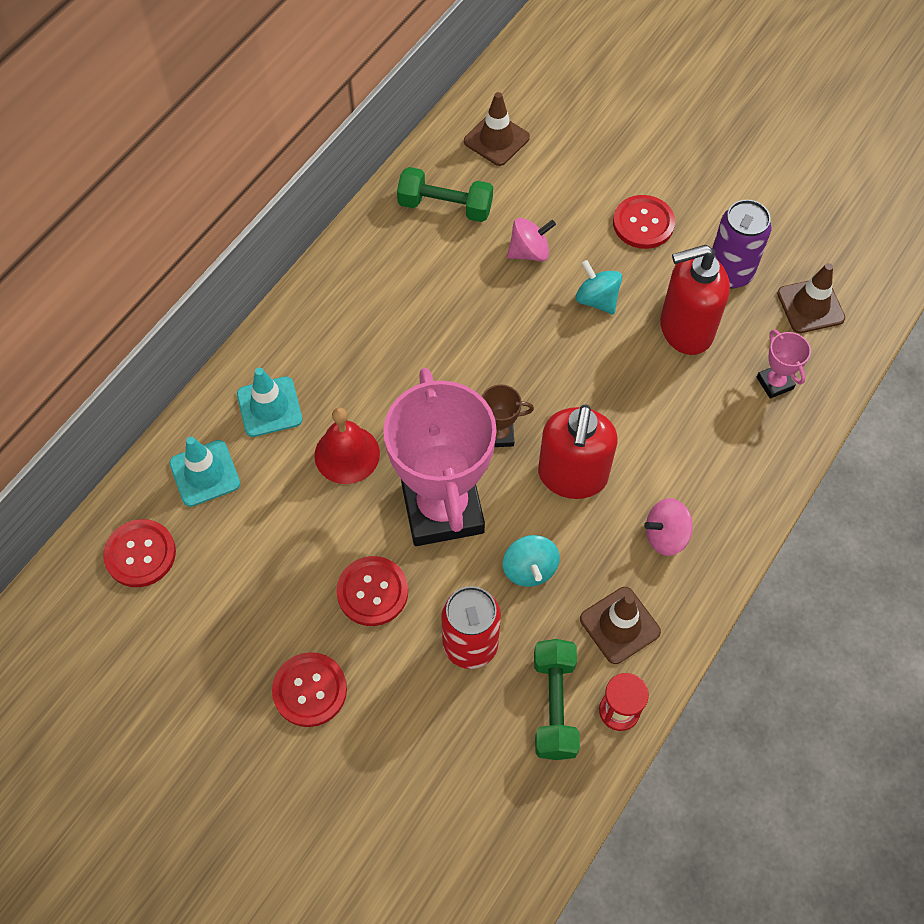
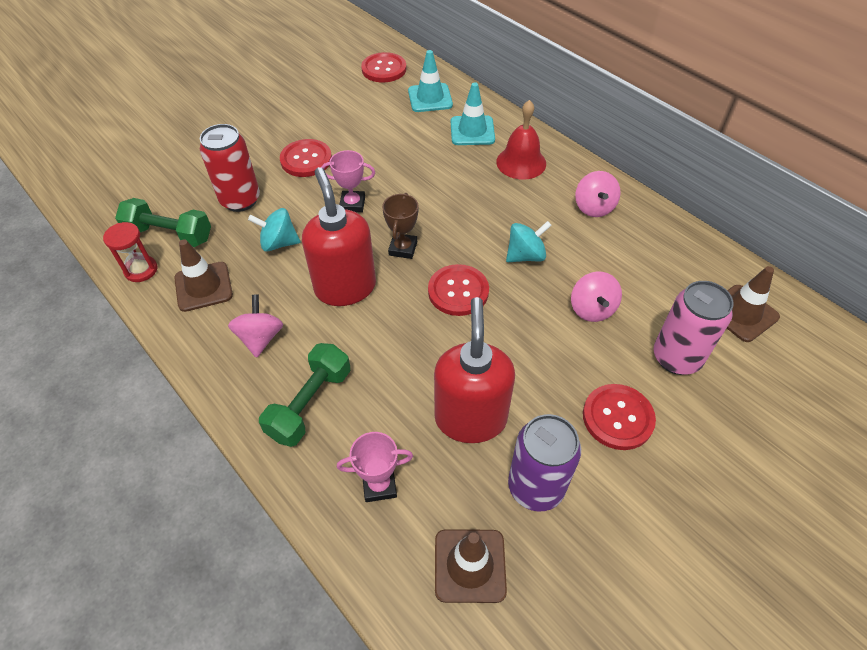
camera: 105 degrees right, 10 degrees down
red button [272,652,347,727] -> red button moved to [428,264,489,316]
red bell [314,407,380,484] -> red bell moved to [496,100,546,180]
pink trophy [383,368,497,546] -> pink trophy [321,150,375,213], size x0.41
green dumbbell [397,167,493,222] -> green dumbbell moved to [259,343,350,447]
red soap dispenser [538,404,617,499] -> red soap dispenser turned 45 degrees clockwise [302,167,376,306]
turquoise spinning top [576,260,622,314] -> turquoise spinning top moved to [506,221,552,262]
none -> pink spinning top [575,171,621,217]
none -> pink can [654,281,734,375]

